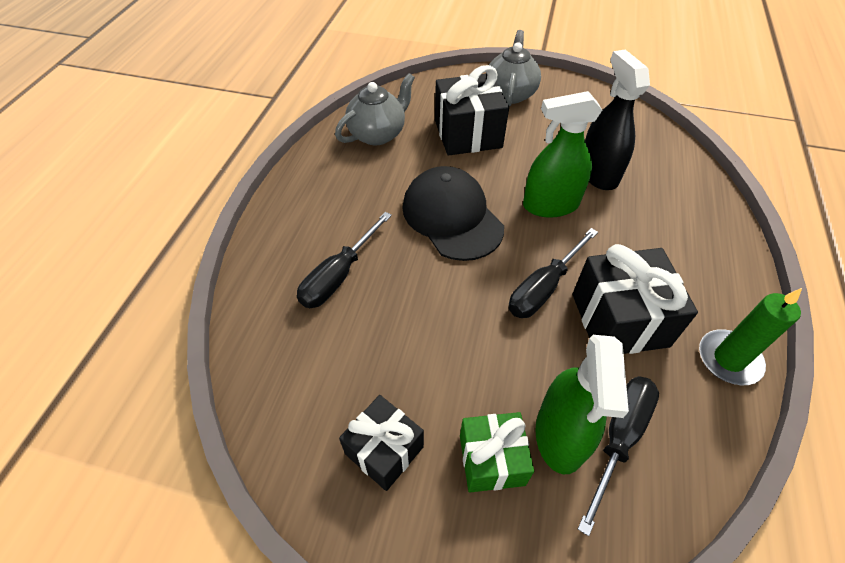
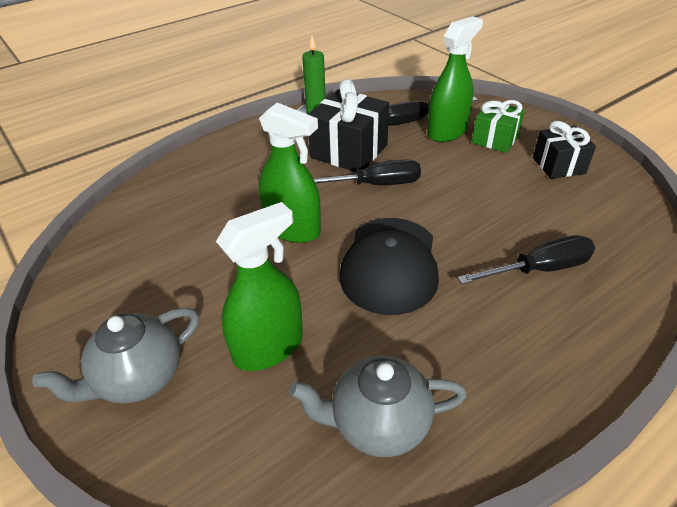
camera: 140 degrees left, 10 degrees down
black gift [435,65,509,155] -> green spray bottle [216,202,303,371]
black spray bottle [585,50,650,190] -> none

